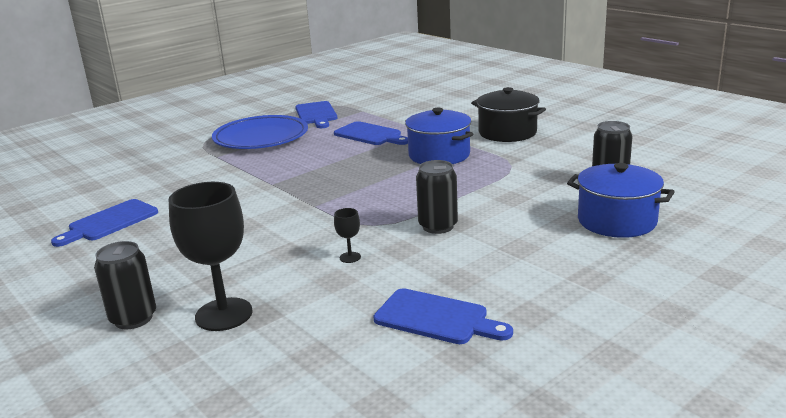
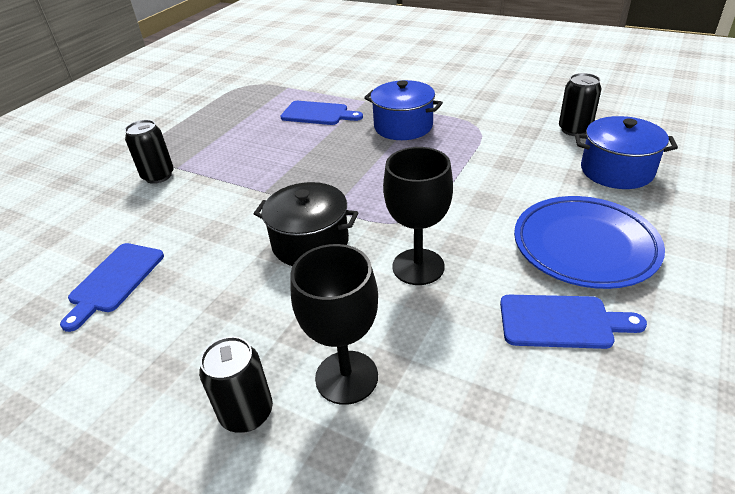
camera: 20 degrees left, 15 degrees up
blue plate [212,115,308,149] -> blue plate moved to [514,196,665,289]
blue cutting board [295,101,337,128] -> none
black goblet [334,208,361,263] -> black goblet [383,147,453,285], size x2.37
black can [416,160,458,234] -> black can moved to [125,120,174,184]
black pot [471,87,546,142] -> black pot moved to [254,182,358,266]

